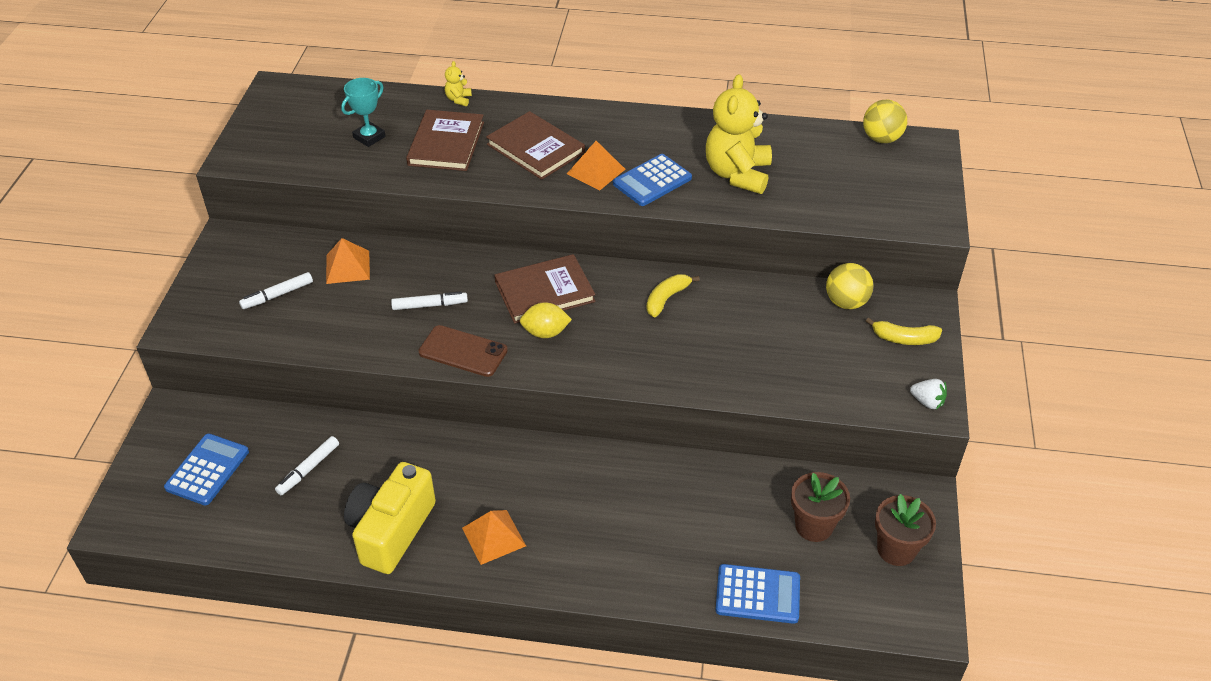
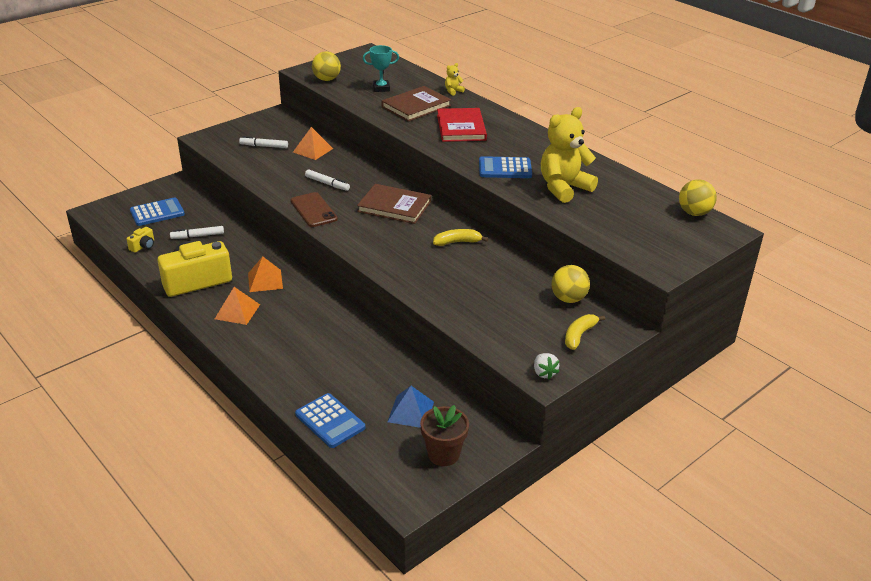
camera: 40 degrees right, 10 degrees down
brown book [486,111,585,180] -> red book [437,108,487,142]
yellow lemon [520,302,572,338] -> none
orange pyramid [567,141,626,190] -> orange pyramid moved to [248,256,283,292]
brown flower pot [791,472,850,542] -> blue pyramid [388,386,434,428]
yellow banana [866,317,942,345] -> yellow banana turned 75 degrees clockwise [565,314,605,350]
none -> yellow camera [126,227,154,253]
none -> yellow ball [312,51,341,81]

